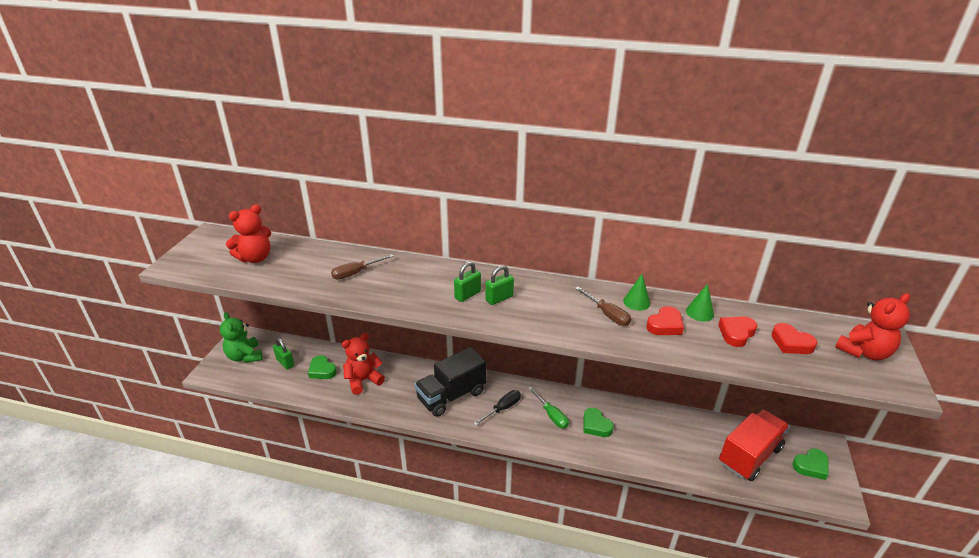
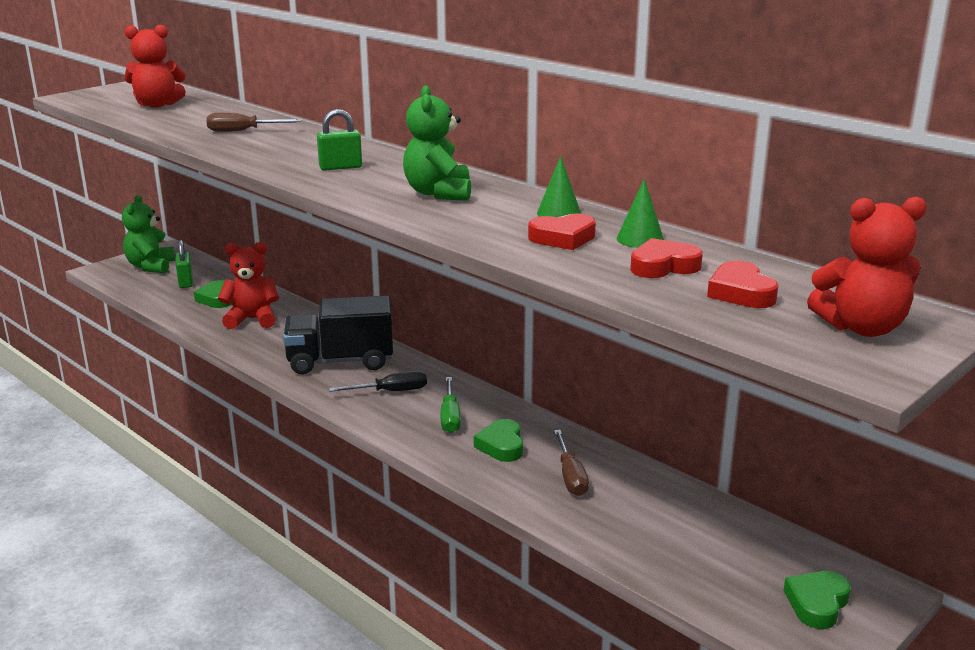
camera: 30 degrees right, 10 degrees down
green padlock [486,265,514,305] -> none
brown screwdriver [575,287,631,326] -> brown screwdriver moved to [554,430,589,496]
red truck [719,409,790,481] -> none
green heart [792,448,828,480] -> green heart turned 120 degrees clockwise [783,571,851,629]
none -> green teddy bear [403,85,471,201]

